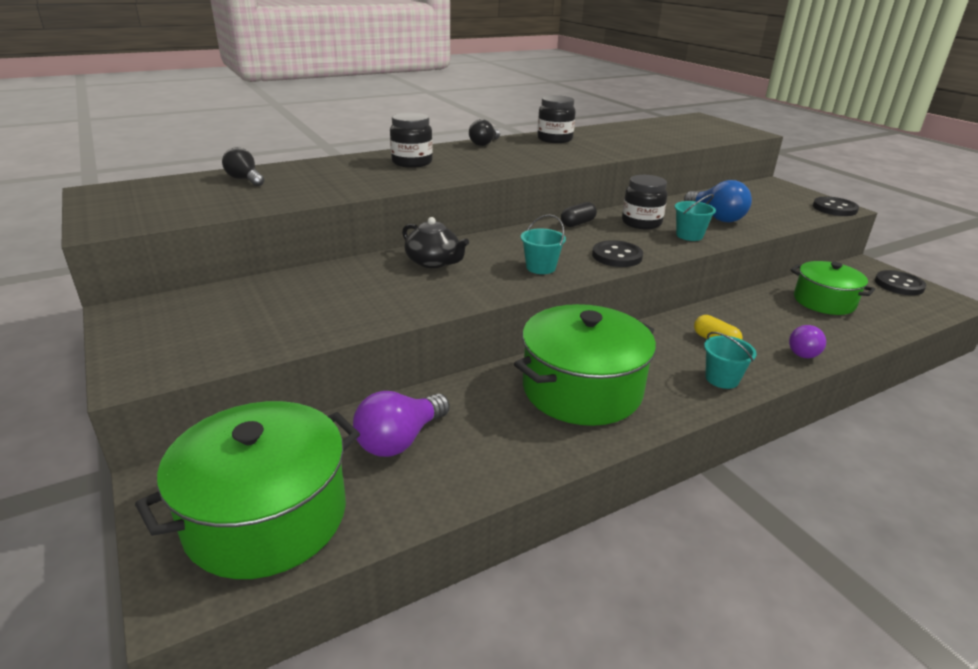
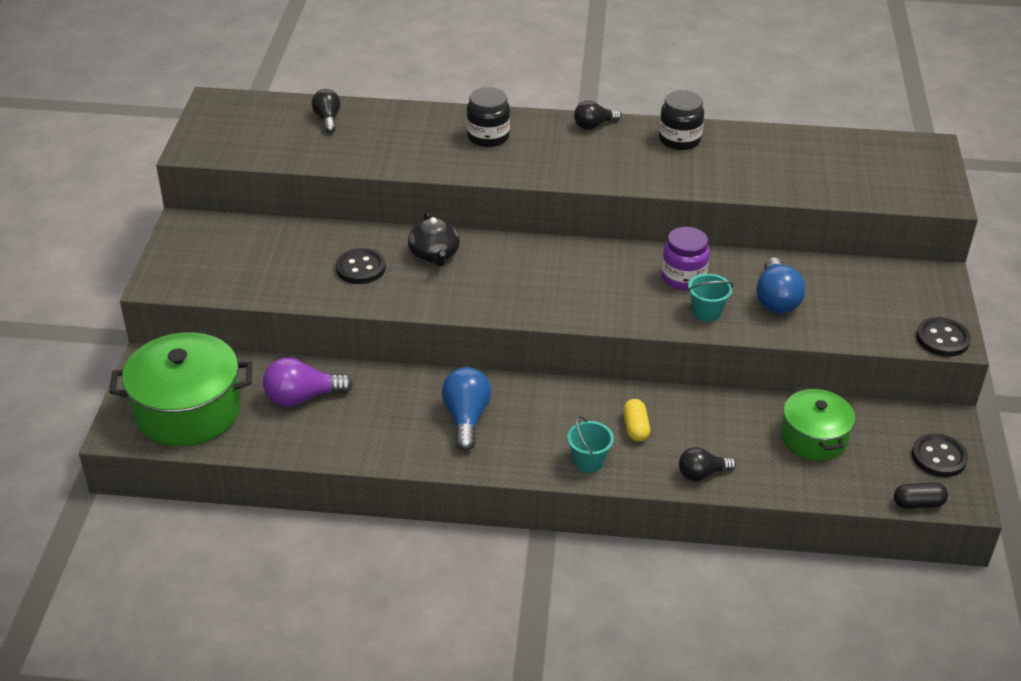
camera: 35 degrees right, 10 degrees up
green pot [514,304,656,426] -> blue light bulb [442,367,491,451]
turquoise bucket [521,214,566,274] -> none
black capsule [561,202,597,227] -> black capsule moved to [894,483,948,509]
black button [592,240,643,267] -> black button moved to [336,248,386,284]
black jar [622,175,667,229] -> purple jar [661,227,710,290]
purple light bulb [789,325,826,358] -> black light bulb [679,447,736,481]

